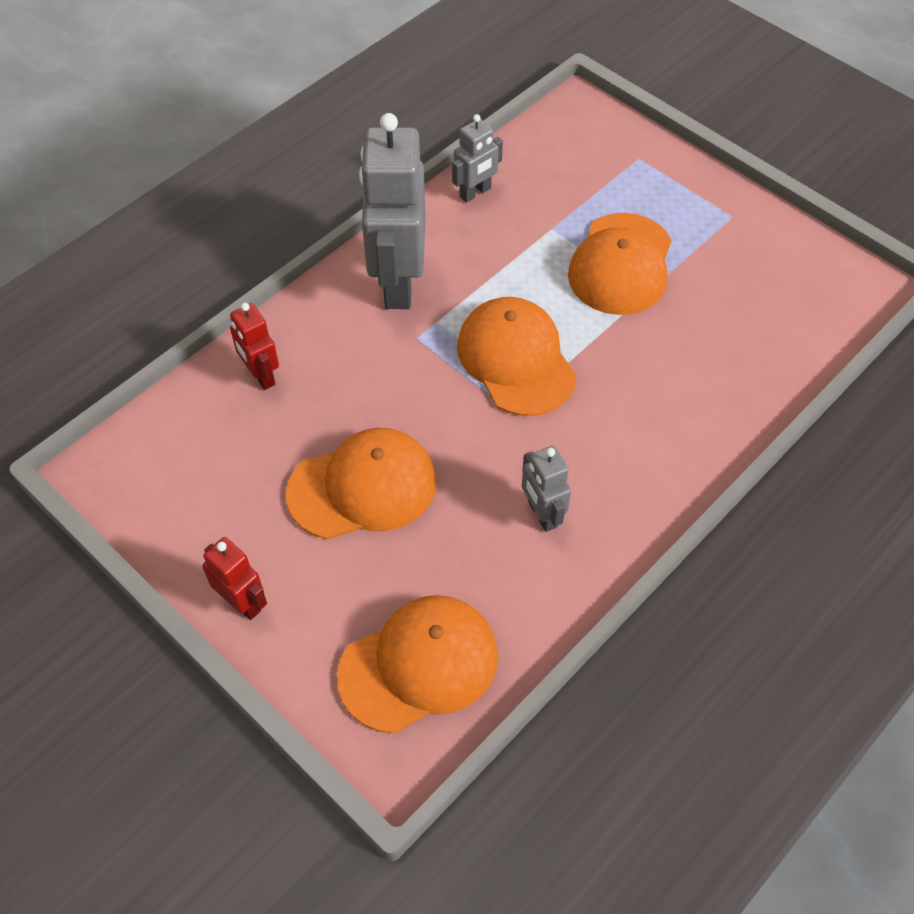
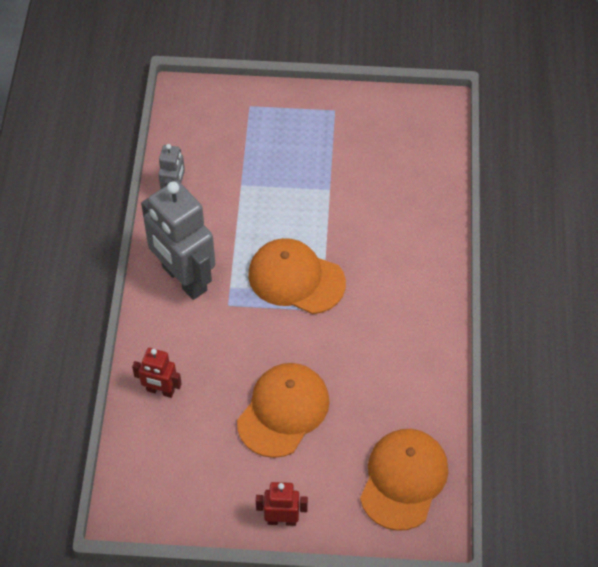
camera: 40 degrees left, 0 degrees up
grey robot [522,446,571,532] -> none
orange cap [568,213,672,315] -> none

